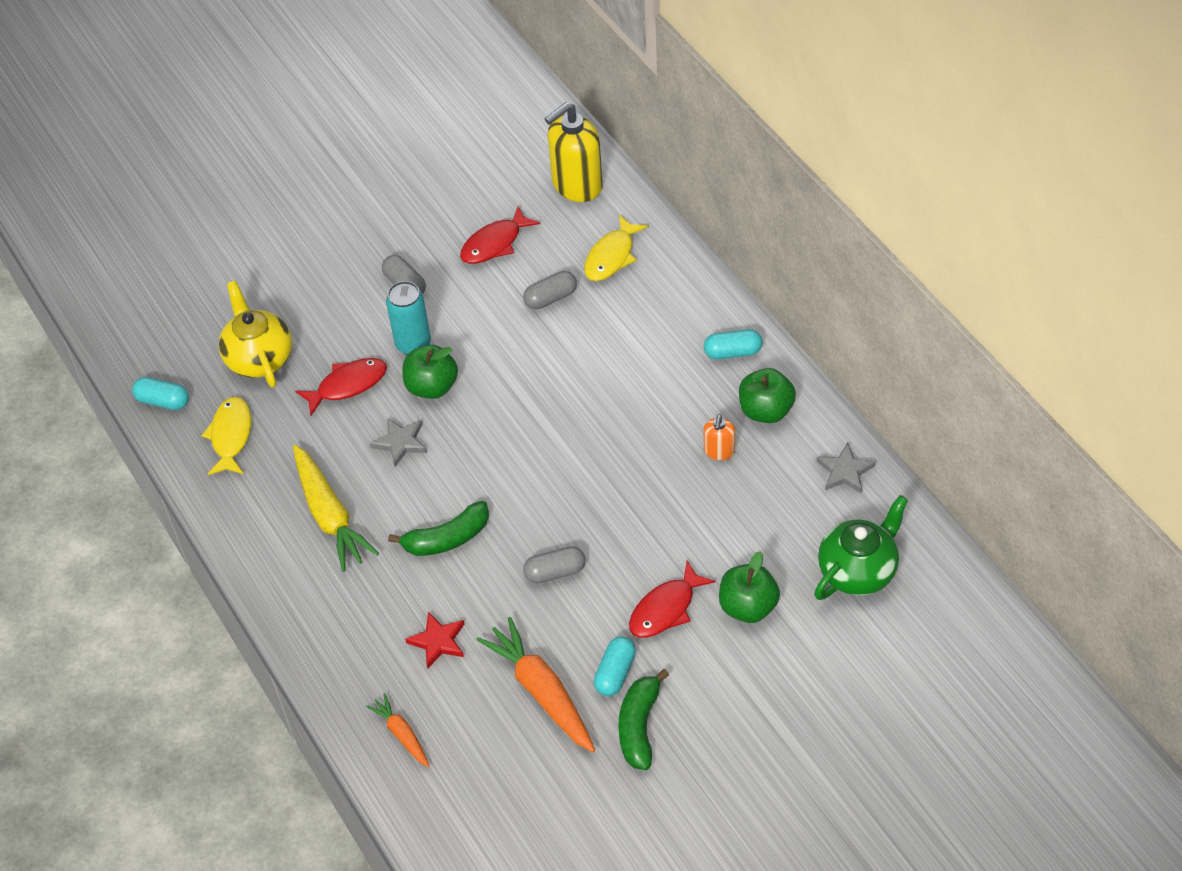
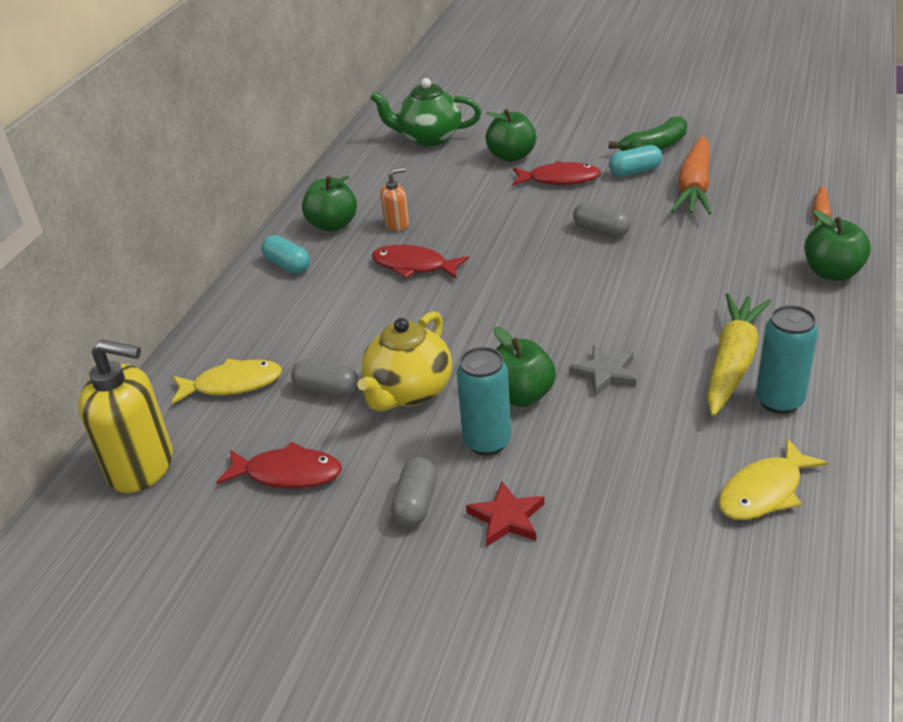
camera: 130 degrees left, 15 degrees down
turquoise capsule [132,377,189,410] -> none
yellow teapot [219,281,292,388] -> yellow teapot moved to [357,311,452,412]
red fish [295,358,387,416] -> red fish moved to [372,245,469,279]
green banana [388,501,489,556] -> none
red star [405,612,464,669] -> red star moved to [466,481,544,546]
grey star [817,442,876,494] -> none
none -> turquoise can [756,305,818,414]
none -> green apple [804,210,871,281]

